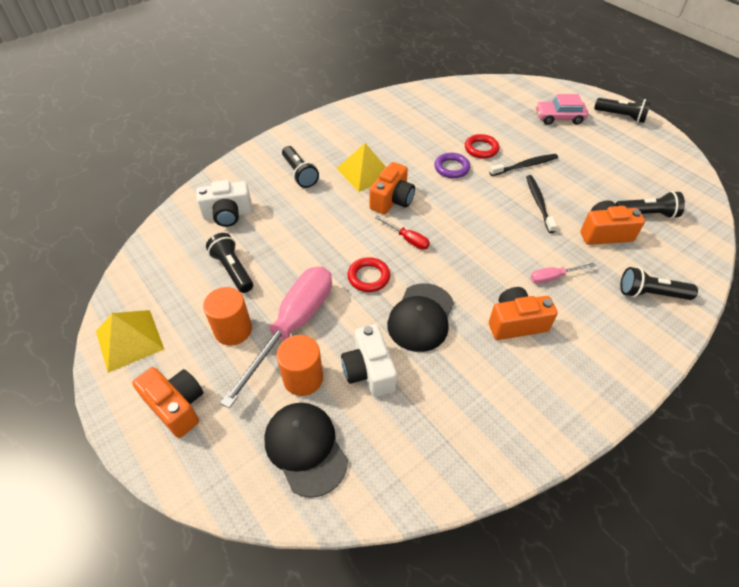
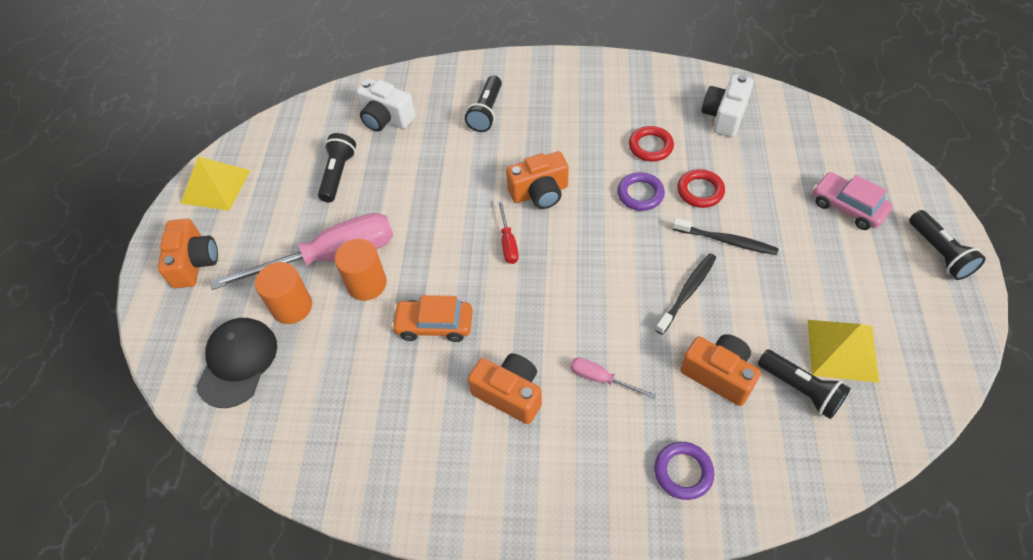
camera: 45 degrees right, 5 degrees up
orange cylinder [203,287,252,346] -> orange cylinder moved to [335,239,387,301]
yellow pyramid [336,143,386,192] -> yellow pyramid moved to [808,320,879,383]
white camera [341,324,397,397] -> white camera moved to [702,74,753,137]
red ring [347,257,390,292] -> red ring moved to [629,126,674,162]
black cap [387,283,454,352] -> orange car [391,295,473,342]
black flashlight [620,267,698,300] -> purple ring [654,442,714,500]

